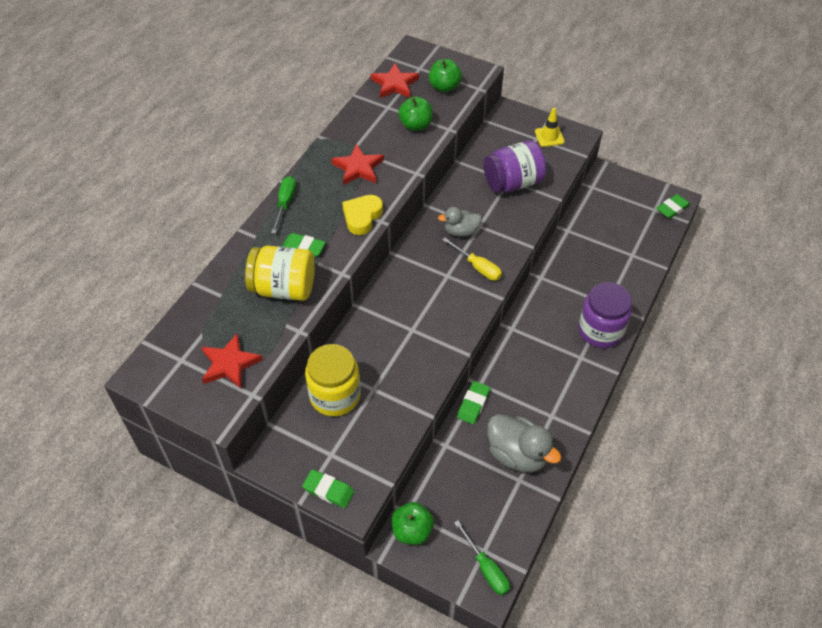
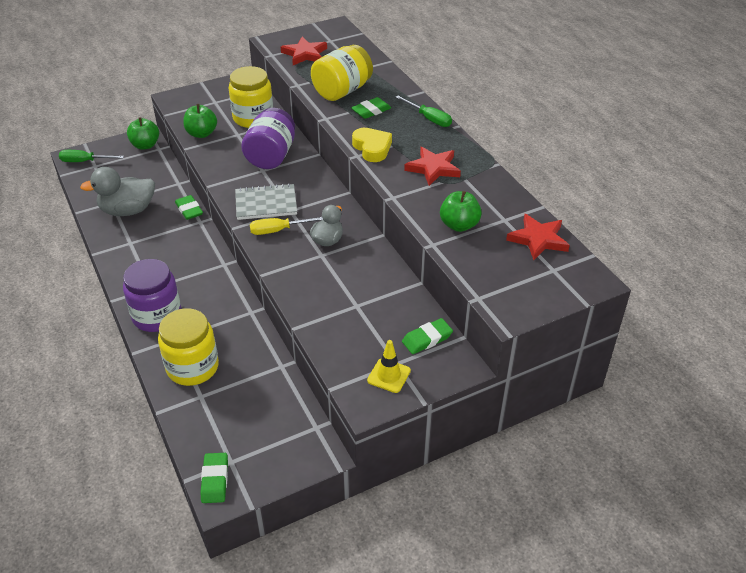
camera: 125 degrees right, 10 degrees down
green eraser [302,469,354,508] -> green eraser moved to [402,318,453,354]
green apple [429,59,462,92] -> green apple moved to [183,104,217,138]
purple jar [483,140,546,193] -> purple jar moved to [241,108,295,169]
none -> yellow jar [158,308,219,386]
none -> grey notebook [235,183,297,220]

